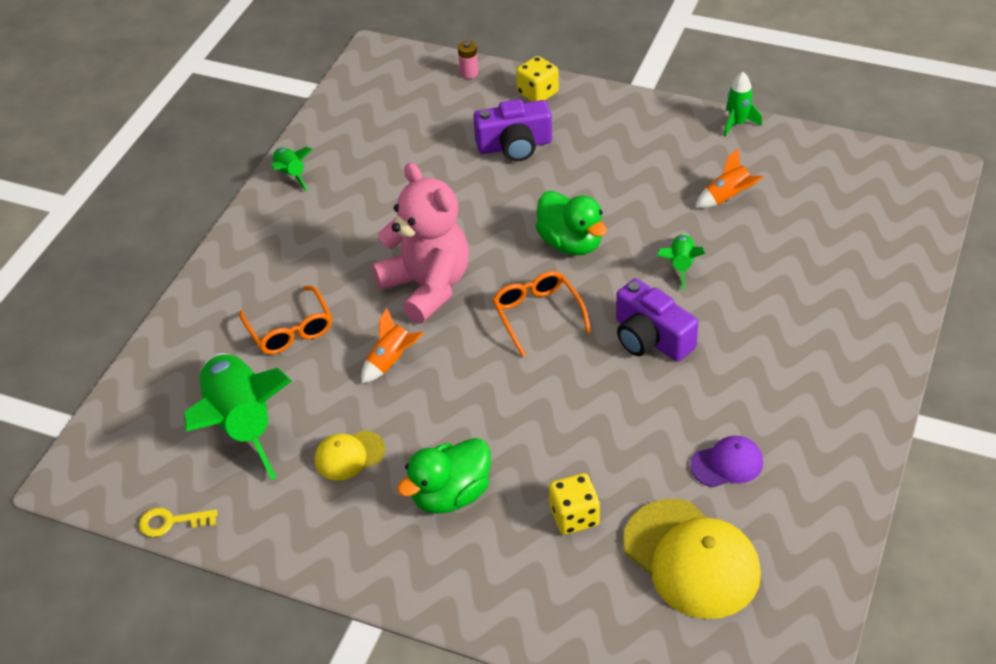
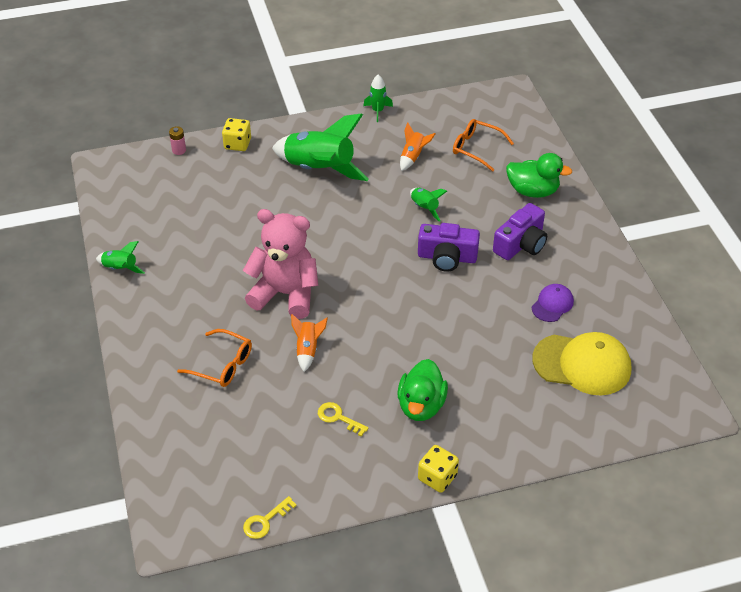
camera: 40 degrees left, 0 degrees up
green rocket [184,353,292,480] -> green rocket moved to [272,114,369,181]
yellow cap [315,430,385,480] -> yellow key [318,402,369,437]
purple camera [473,99,552,162] -> purple camera moved to [493,203,547,260]
orange glasses [493,271,591,357] -> orange glasses moved to [453,119,514,172]
green duck [536,191,607,255] -> green duck moved to [506,153,572,198]
yellow dice [549,473,600,535] -> yellow dice moved to [418,445,459,493]

